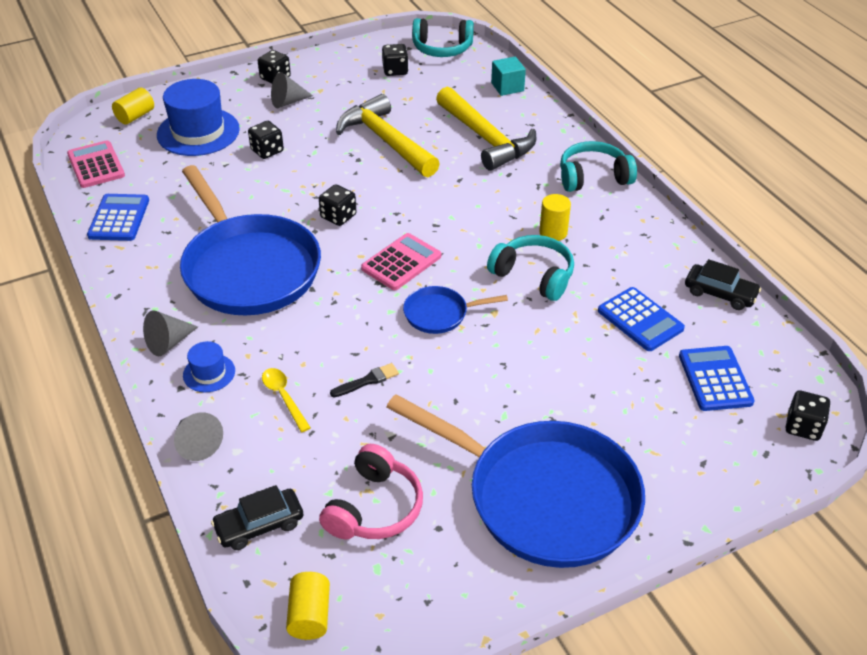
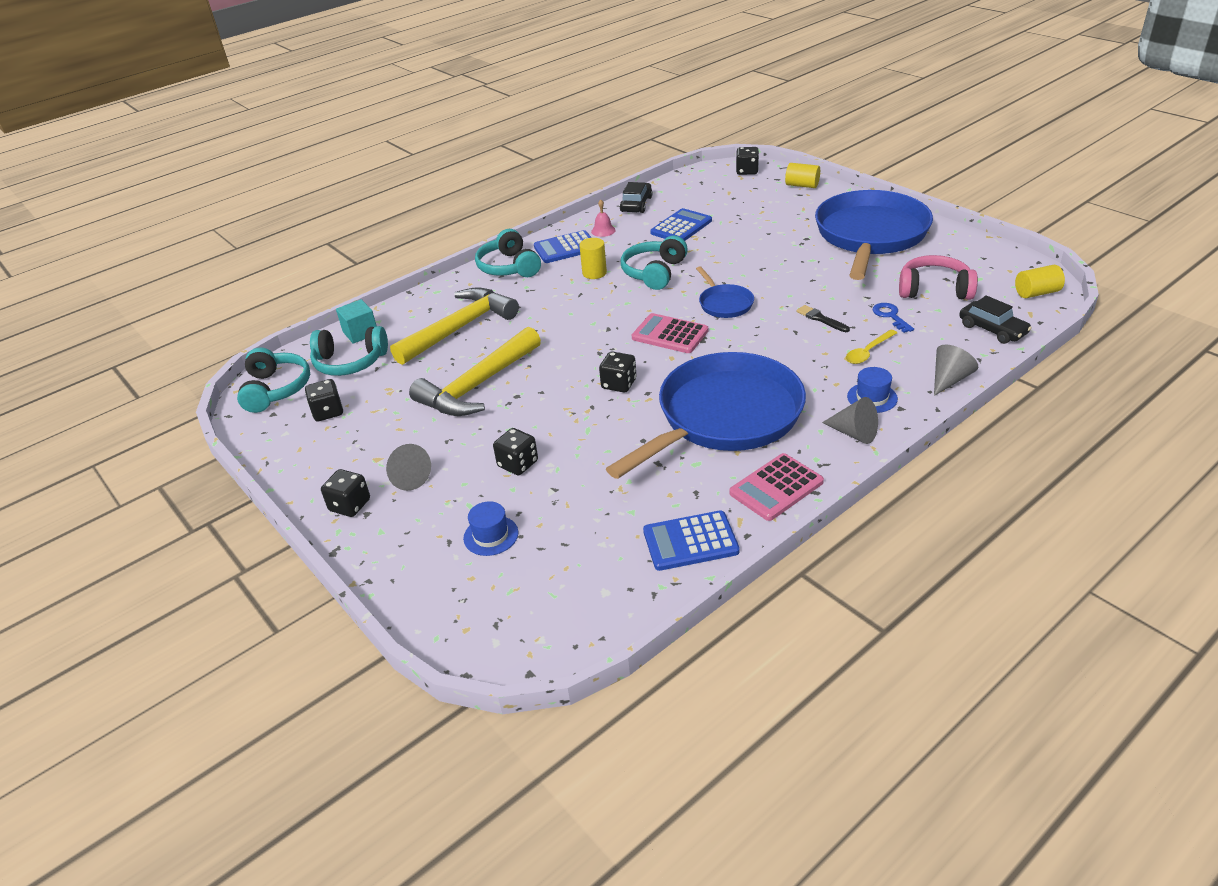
camera: 100 degrees left, 5 degrees down
pink calculator [67,140,125,188] -> pink calculator moved to [729,453,824,521]
yellow cylinder [112,88,154,125] -> yellow cylinder moved to [785,163,820,188]
blue hat [157,79,240,156] -> blue hat [463,501,518,556], size x0.49
blue calculator [679,346,755,411] -> blue calculator moved to [534,230,592,263]
none -> turquoise headphones [310,326,388,376]
none -> pink bell [591,199,616,237]
none -> blue key [873,303,914,333]

